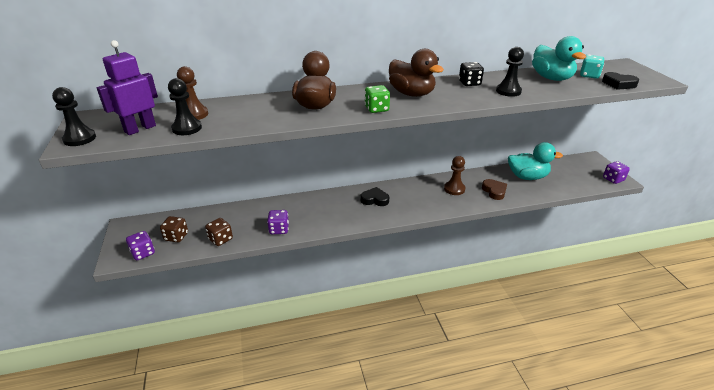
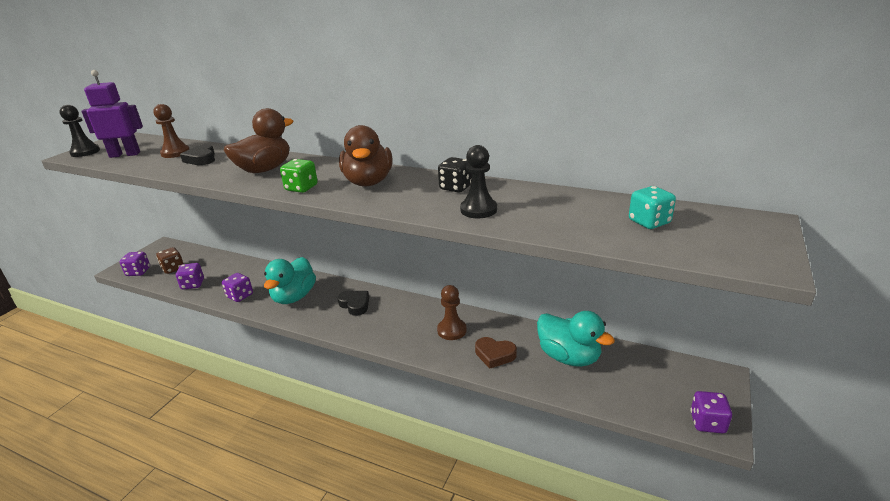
camera: 40 degrees right, 5 degrees down
black pawn [168,78,202,135] -> none
brown dice [205,218,233,246] -> purple dice [176,263,204,290]
brown heart [482,179,507,200] -> brown heart turned 90 degrees clockwise [475,337,517,369]
turquoise duck [532,36,586,81] -> turquoise duck moved to [264,257,316,304]
black heart [602,72,639,90] -> black heart moved to [180,144,215,165]

